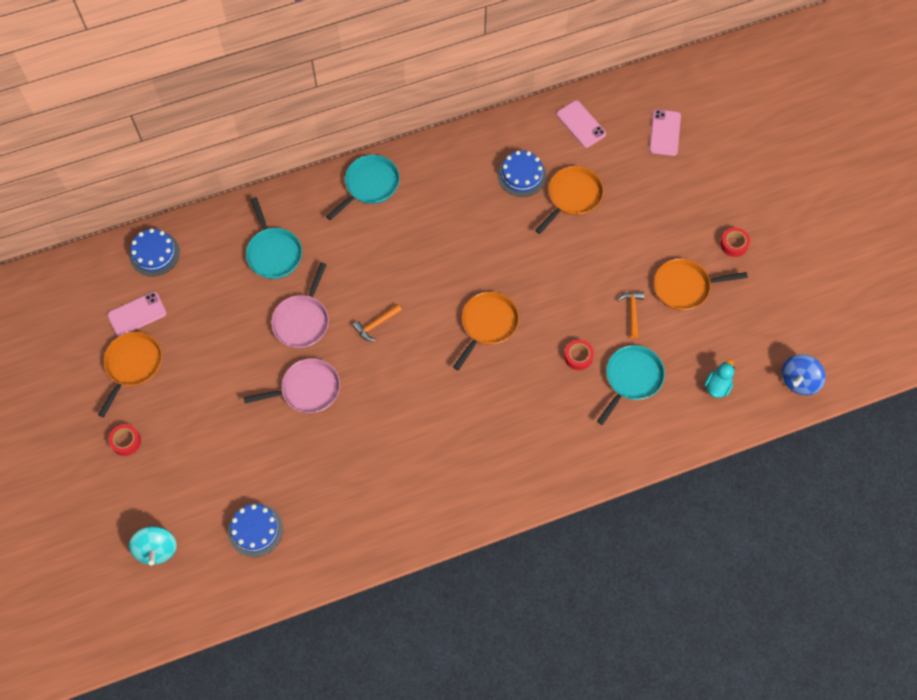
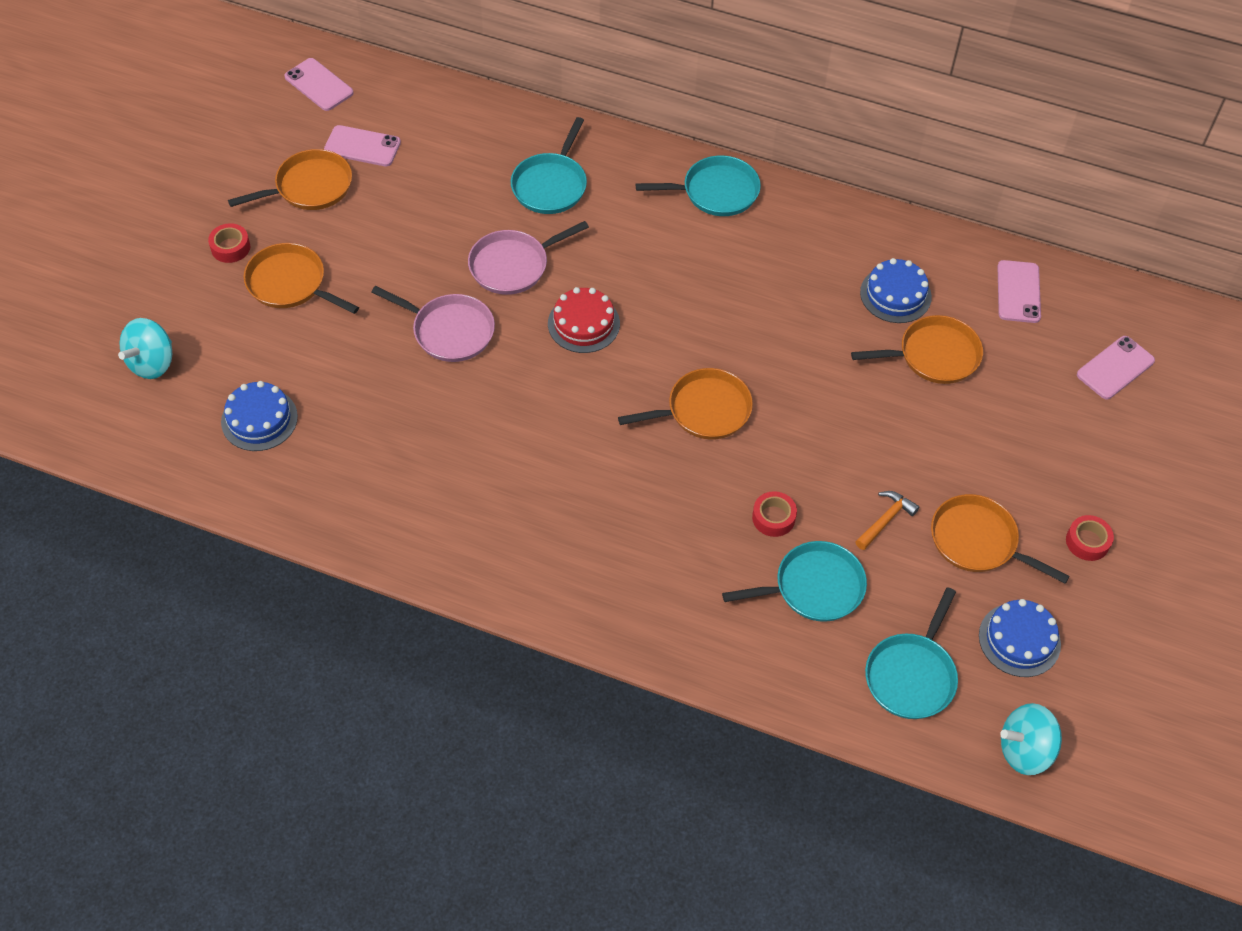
camera: 40 degrees right, 10 degrees down
blue cake [129,228,180,276] -> blue cake moved to [979,599,1061,677]
orange hammer [353,304,402,341] -> red cake [548,287,620,353]
turquoise duck [704,359,735,398] -> turquoise pan [865,587,958,719]
blue spinning top [782,354,826,395] -> turquoise spinning top [1000,703,1062,775]
none -> orange pan [244,243,359,314]
none -> pink phone [285,58,354,111]

